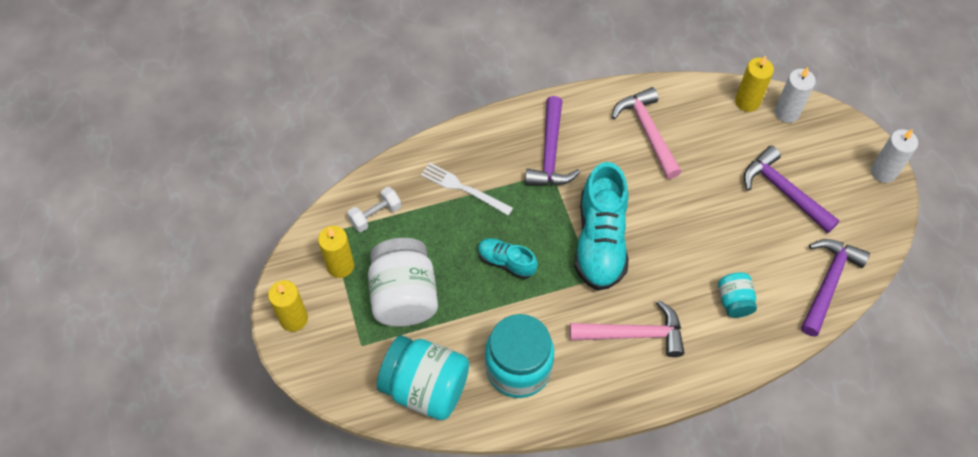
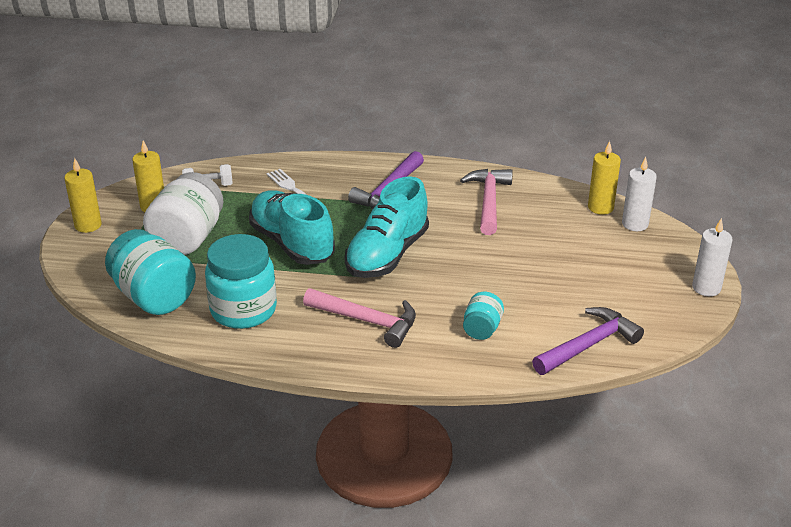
camera: 25 degrees right, 25 degrees down
turquoise shoe [478,238,538,279] -> turquoise shoe [249,190,335,265], size x1.91
purple hammer [744,146,840,233] -> none

